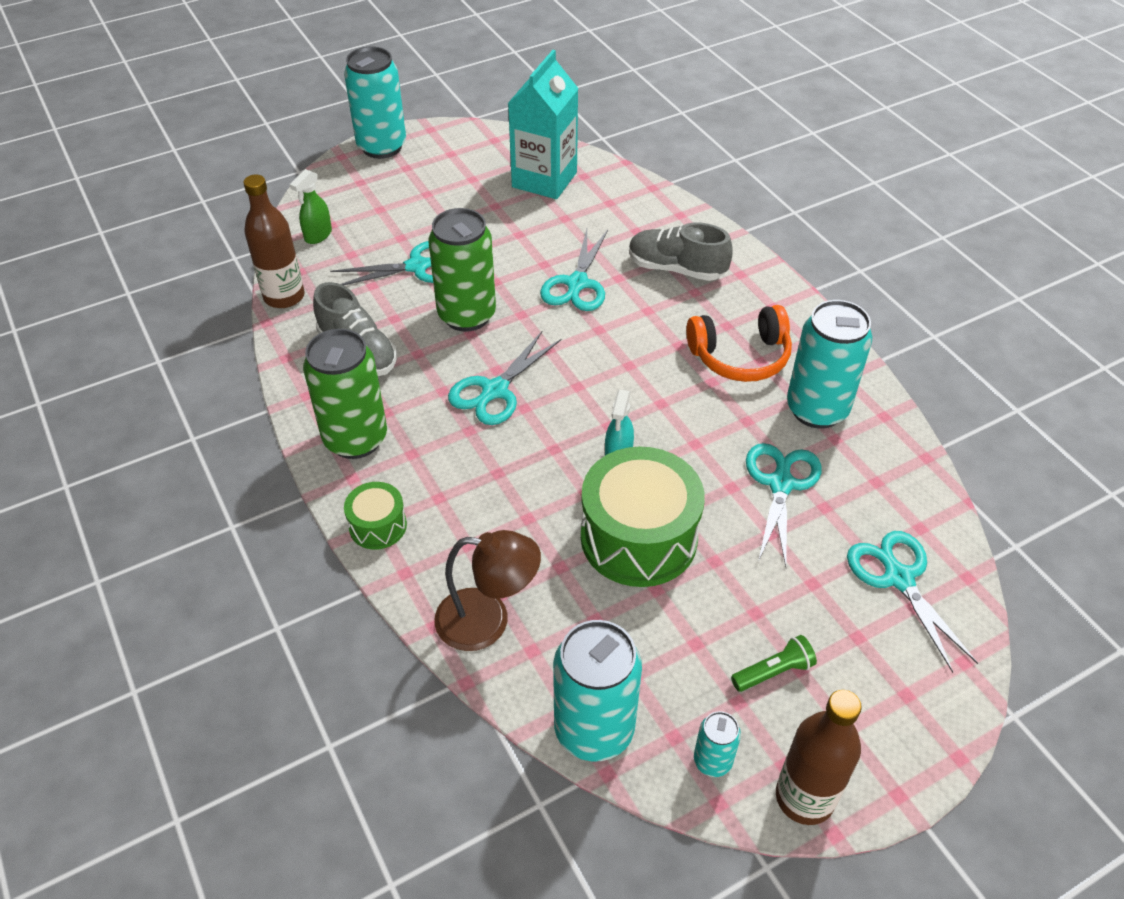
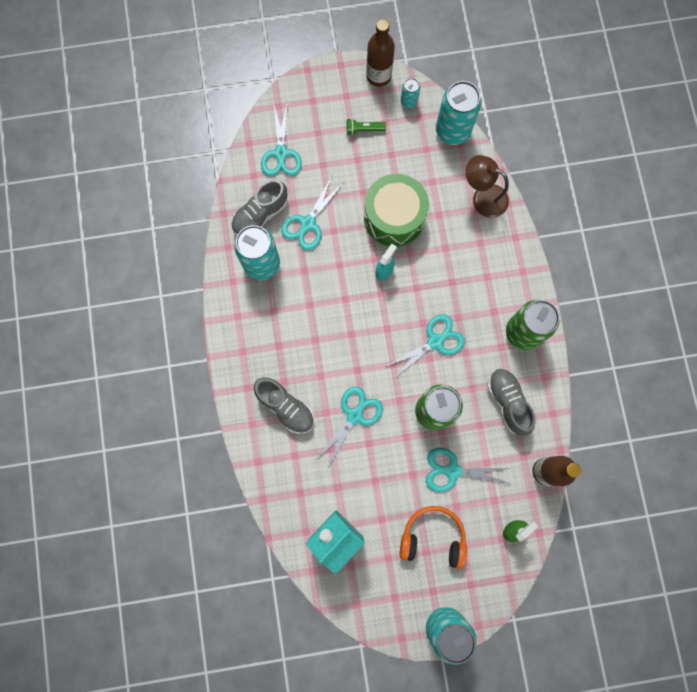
camera: 160 degrees left, 30 degrees up
green drum [344,482,407,550] -> none
orange headphones [686,305,792,382] -> orange headphones moved to [400,506,467,569]
none -> grey shoe [231,180,288,235]

